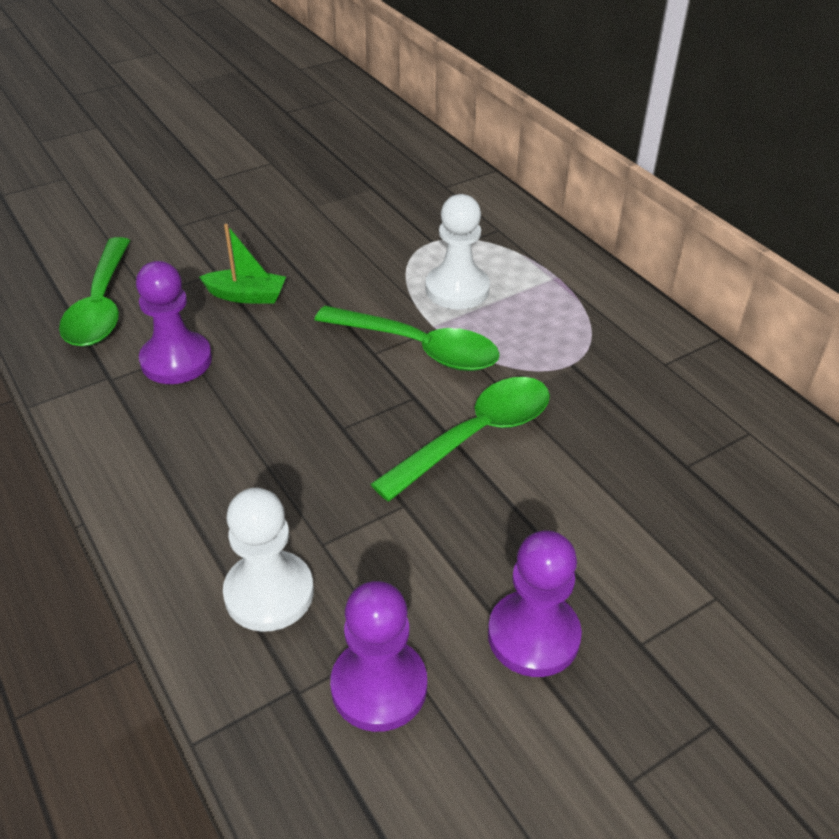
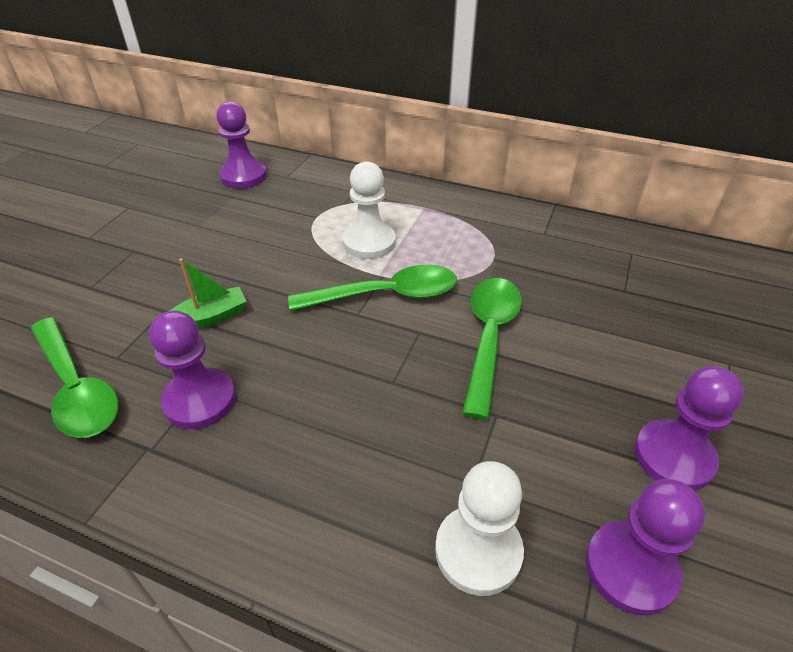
camera: 35 degrees left, 0 degrees up
none -> purple pawn [216,101,267,189]

